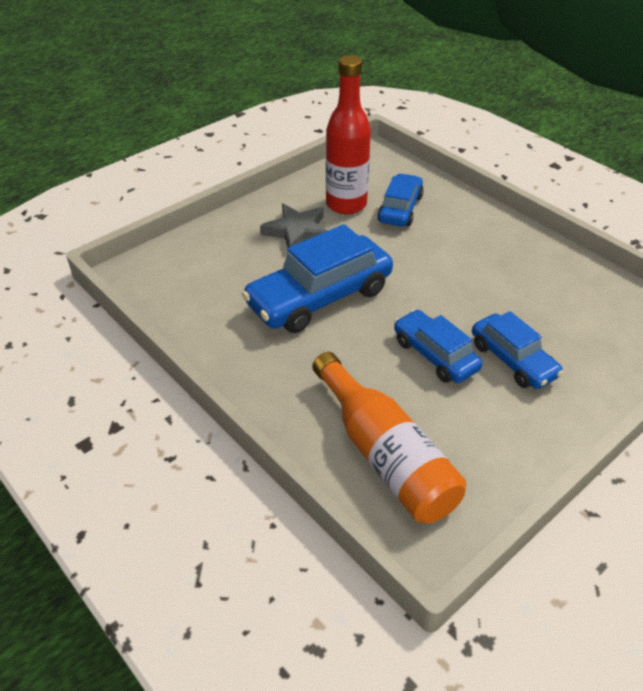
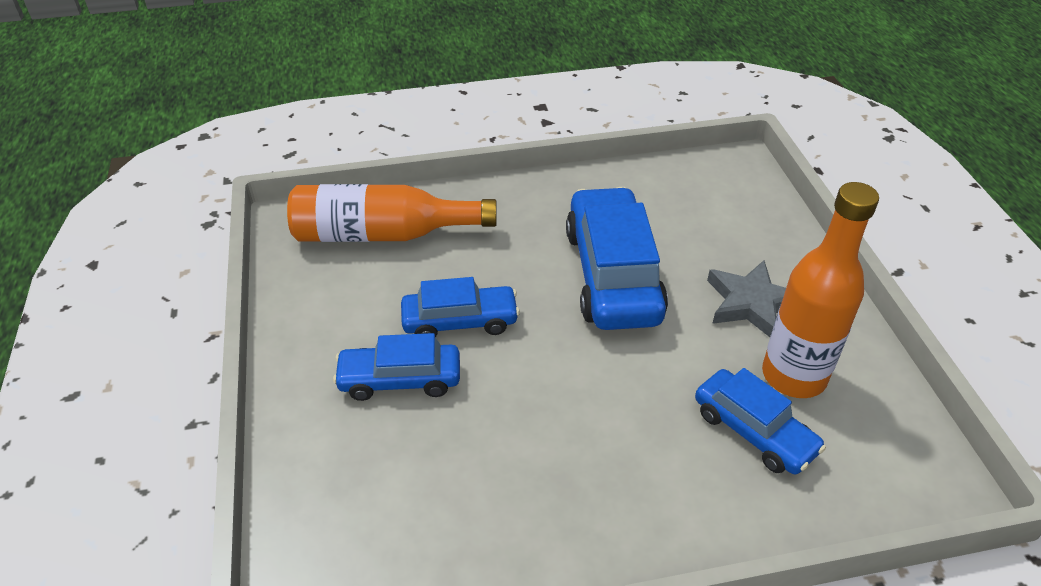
camera: 120 degrees right, 0 degrees up
red bottle [326,55,371,214] -> orange bottle [762,182,879,398]

